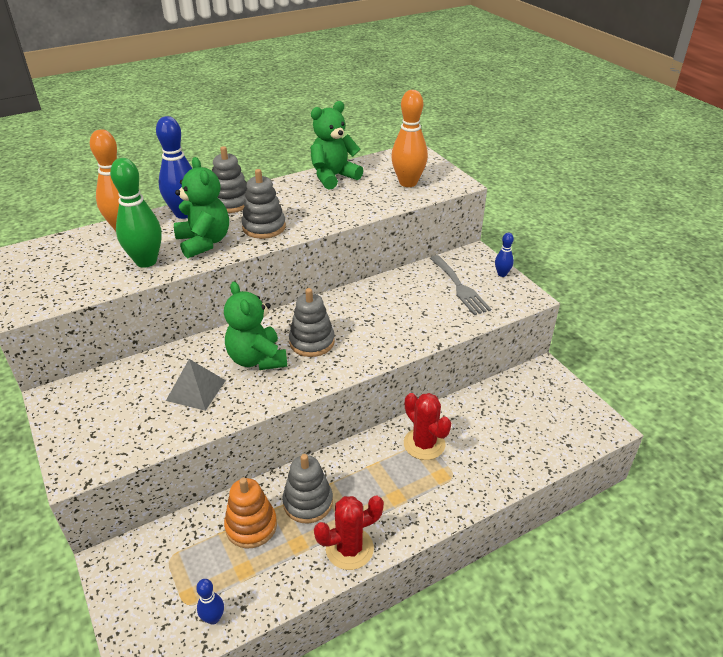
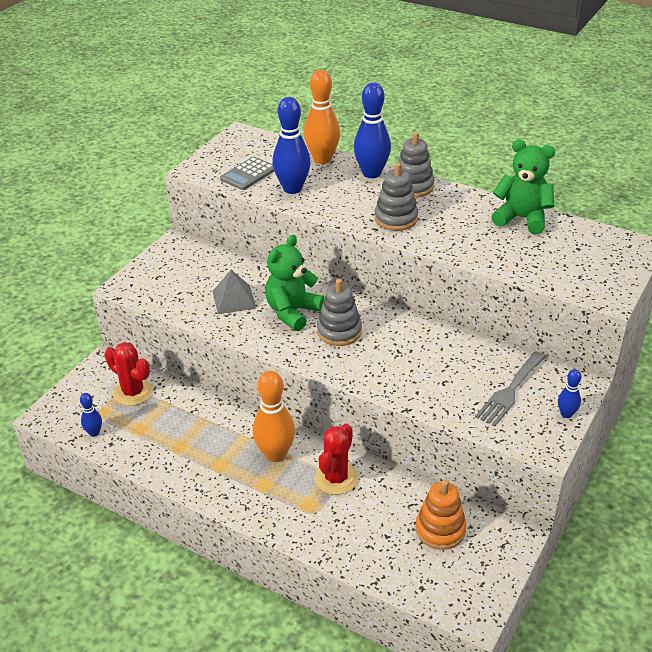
camera: 60 degrees right, 0 degrees up
green bowling pin [110,158,162,268] -> blue bowling pin [272,97,311,194]
green teddy bear [174,157,229,258] -> none
orange stacking toy [224,478,277,549] -> orange stacking toy moved to [415,480,467,550]
grey stacking toy [282,454,333,523] -> none
red cactus [314,496,384,570] -> red cactus moved to [104,342,153,406]
orange bowling pin [391,90,428,187] -> orange bowling pin moved to [253,371,295,462]
none -> grey calculator [220,157,274,190]

